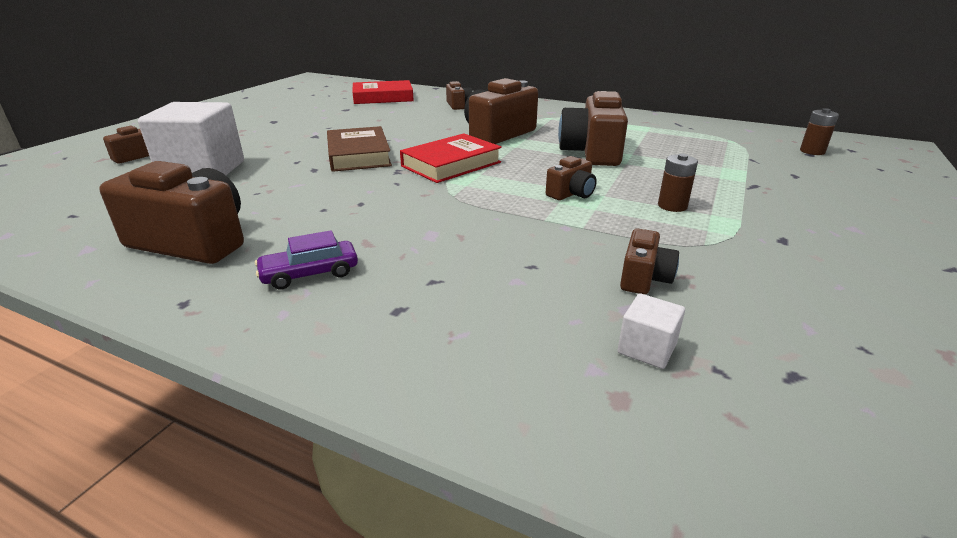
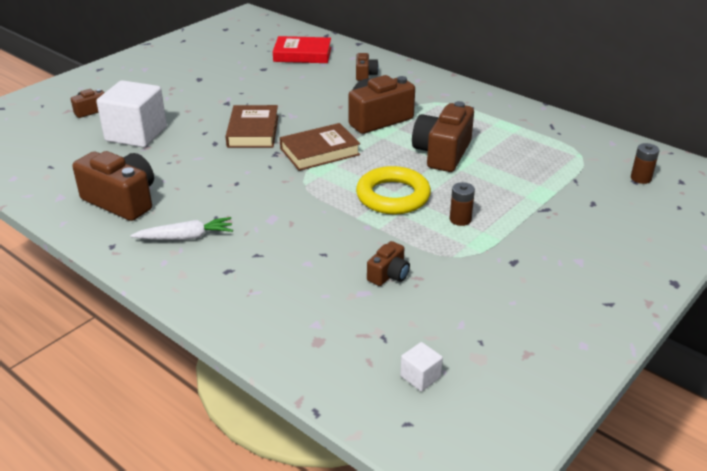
camera: 15 degrees right, 5 degrees up
purple car [255,230,358,290] -> white carrot [131,217,233,240]
red book [400,133,502,183] -> brown book [280,123,360,171]
brown camera [546,156,597,200] -> yellow ring [356,166,431,215]
white cube [617,293,685,369] -> white cube moved to [400,342,443,391]

